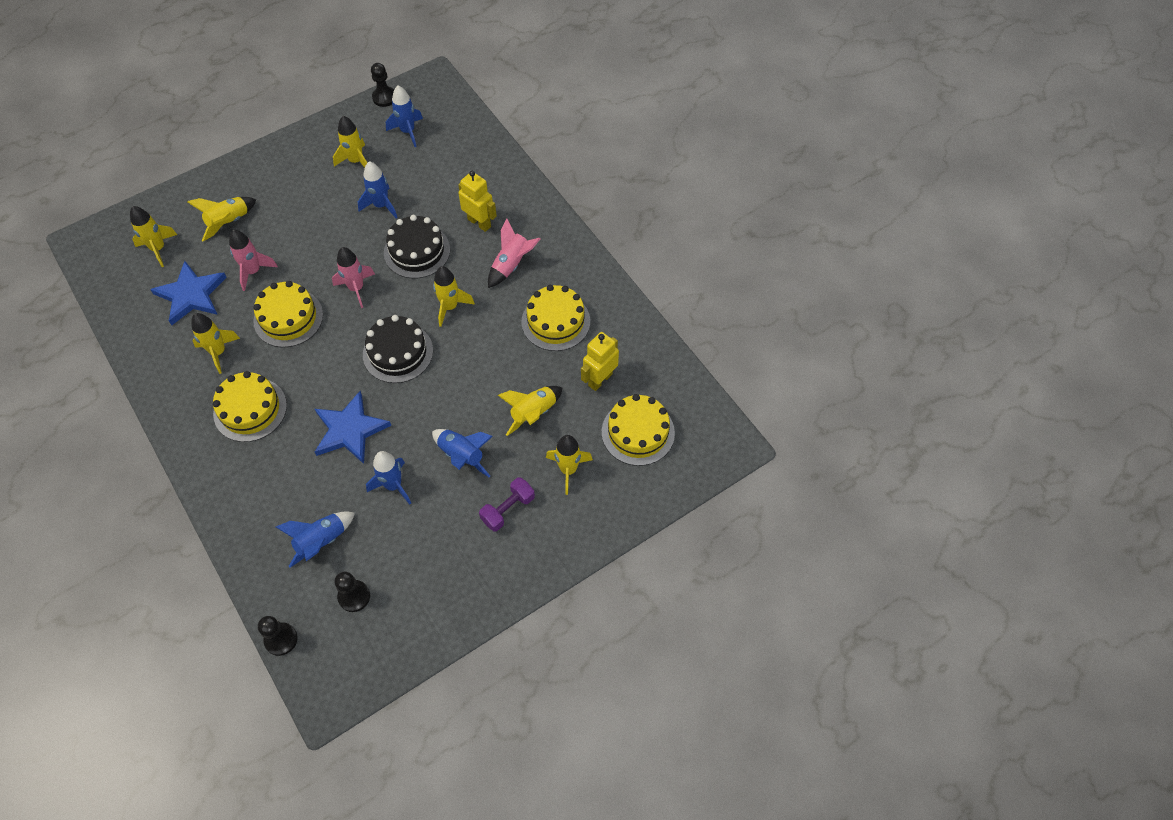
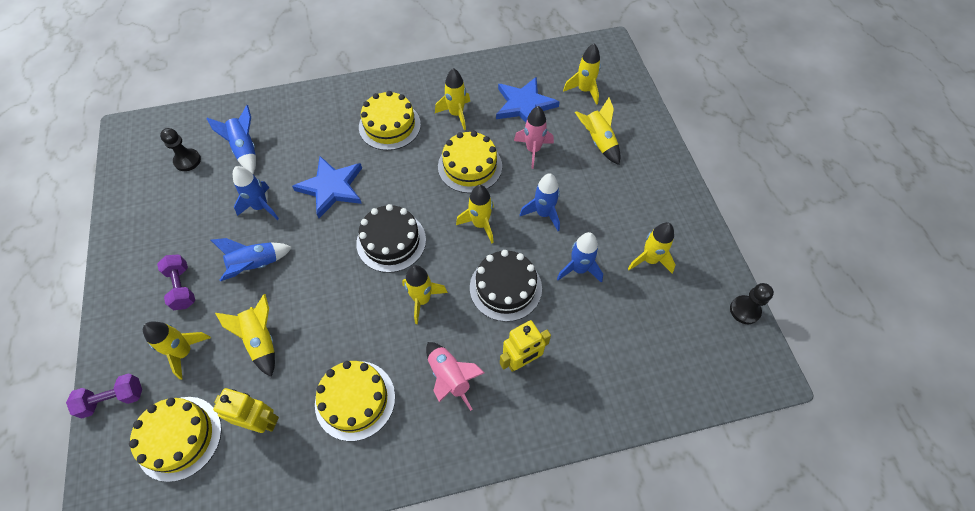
camera: 110 degrees right, 0 degrees up
black pawn [258,616,298,656] -> none
pink rocket [332,247,375,308] -> yellow rocket [456,185,494,243]
blue rocket [386,85,423,147] -> blue rocket moved to [520,173,560,231]
yellow robot [581,332,619,391] -> yellow robot turned 45 degrees counterclockwise [213,388,279,433]
none -> purple dumbbell [66,373,142,419]

